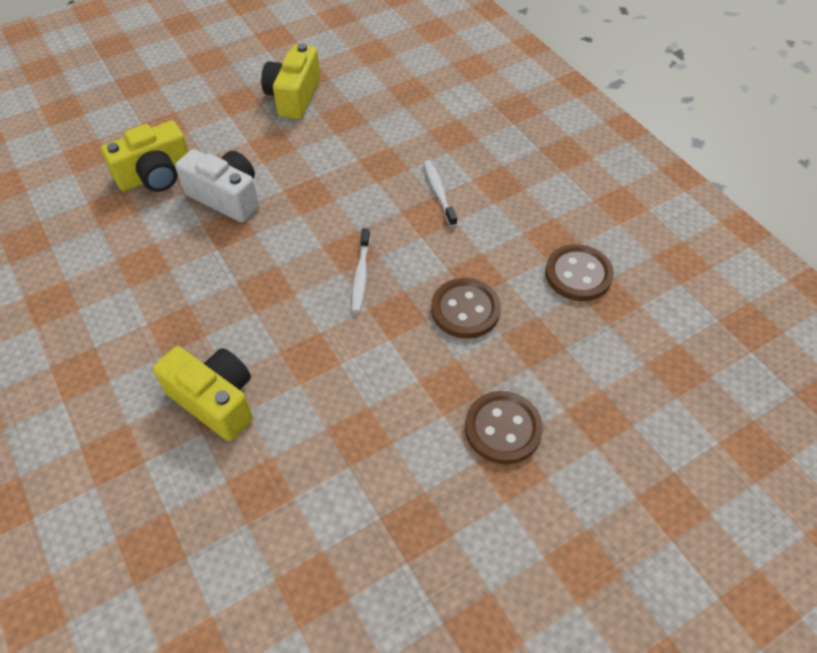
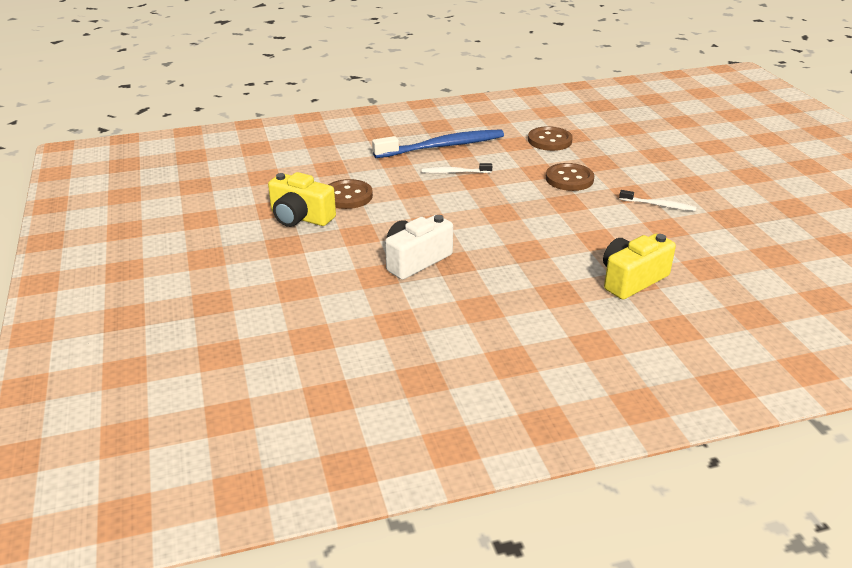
camera: 75 degrees left, 20 degrees down
yellow camera [101,121,189,192] -> none
white toothbrush [352,228,370,313] -> white toothbrush moved to [619,190,696,211]
brown button [465,391,543,464] -> brown button moved to [328,179,373,209]
none -> blue toothbrush [372,129,504,158]

